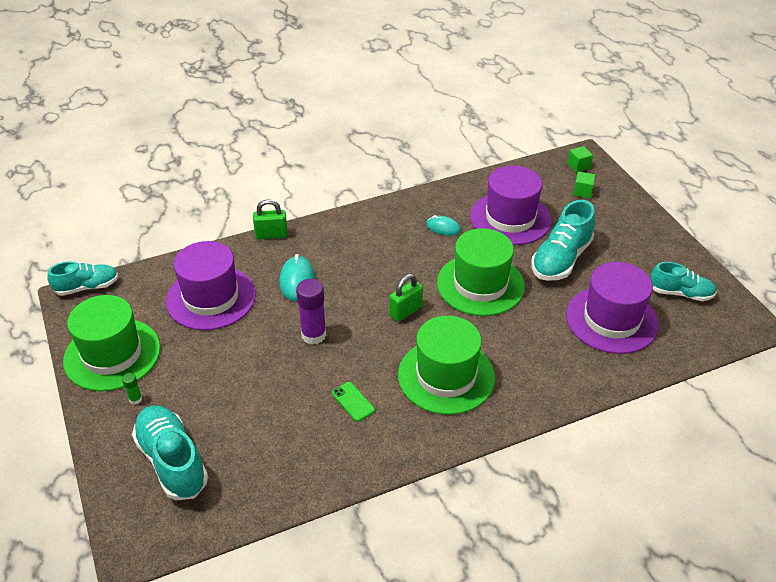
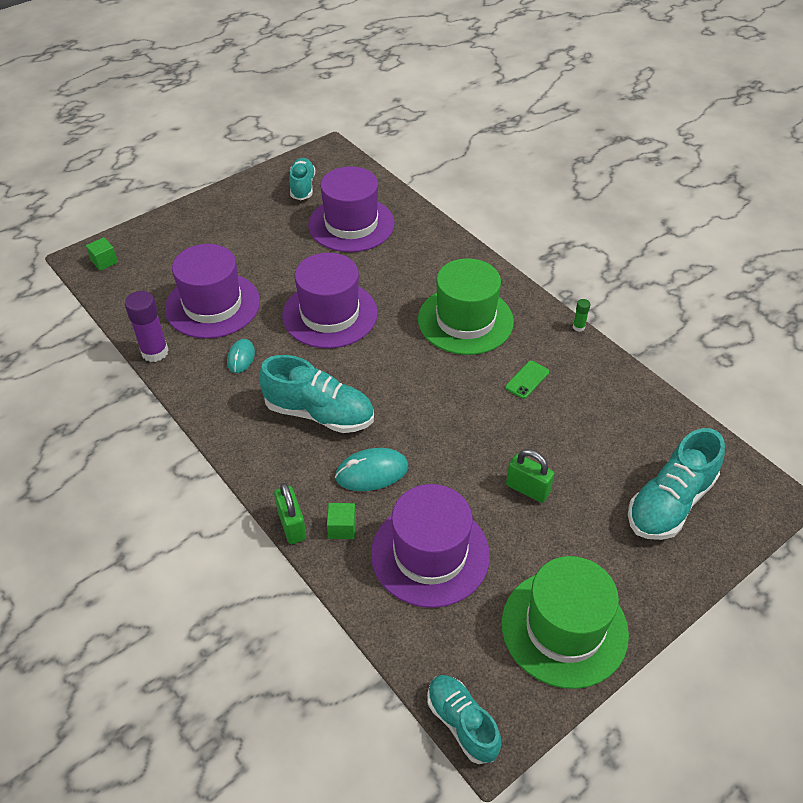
camera: 105 degrees left, 5 degrees up
green glue stick [122,373,142,404] -> green glue stick moved to [573,299,590,332]
purple glue stick [296,279,326,345] -> purple glue stick moved to [125,291,169,362]
green padlock [389,274,423,322] -> green padlock moved to [506,449,555,503]
green hat [437,228,525,316] -> purple hat [282,253,378,348]
turquoise shoe [531,200,595,281] -> turquoise shoe moved to [259,355,374,433]
green cube [573,172,595,198] -> green cube moved to [327,503,356,539]

